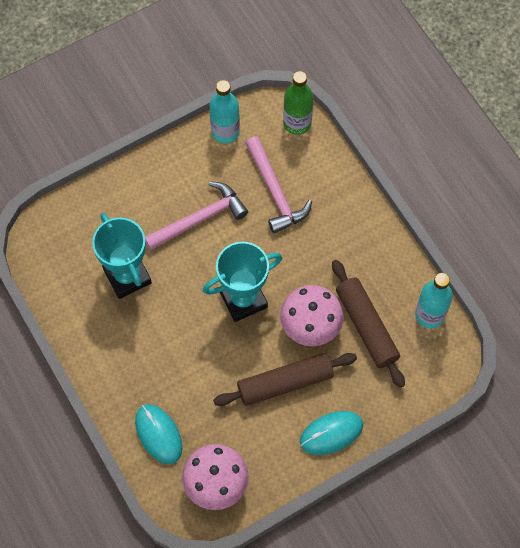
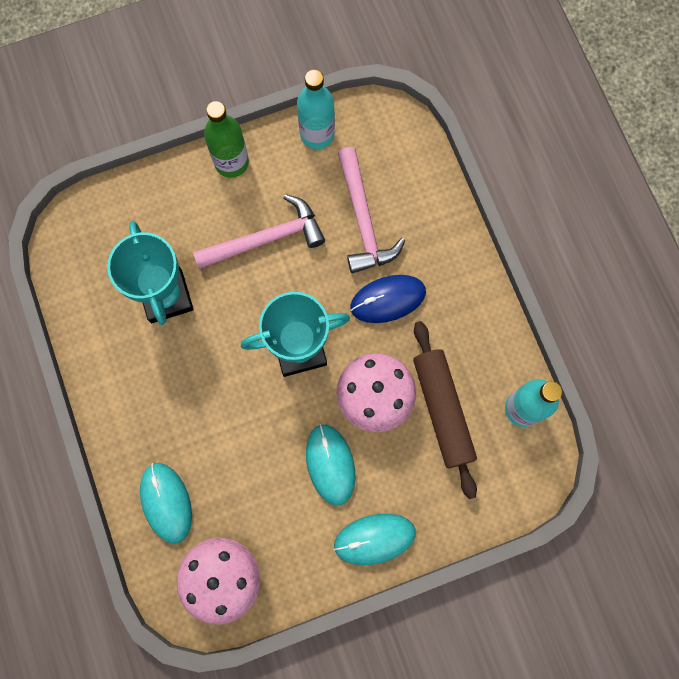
camera: 10 degrees right, 10 degrees up
brown rolling pin [213,353,357,406] -> turquoise mouse [306,424,355,505]
green bottle [283,71,313,135] -> green bottle moved to [204,101,249,178]
none -> blue mouse [350,275,426,323]

